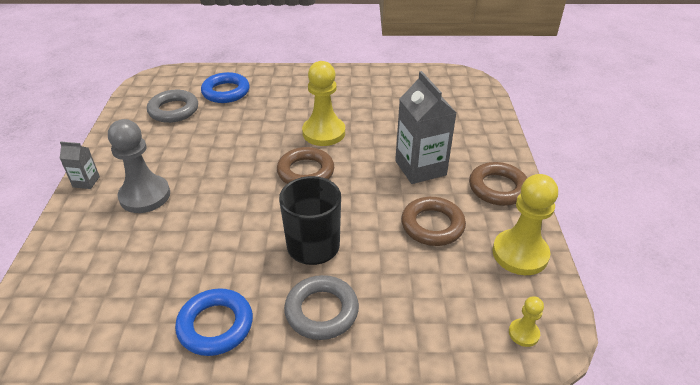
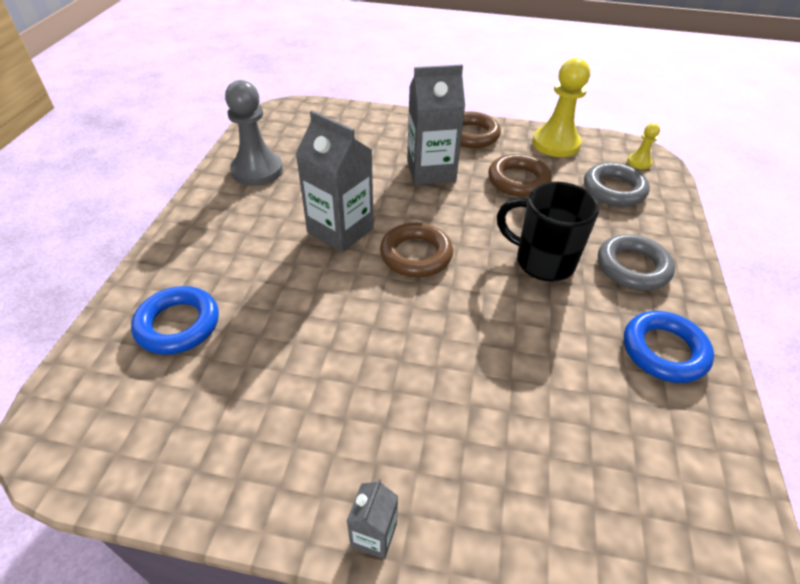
camera: 80 degrees left, 5 degrees up
grey pawn [108,119,170,213] -> grey pawn moved to [225,80,283,186]
grey ring [147,90,198,123] -> grey ring moved to [584,163,650,207]
yellow pawn [302,61,345,146] -> grey carton [296,110,374,253]

